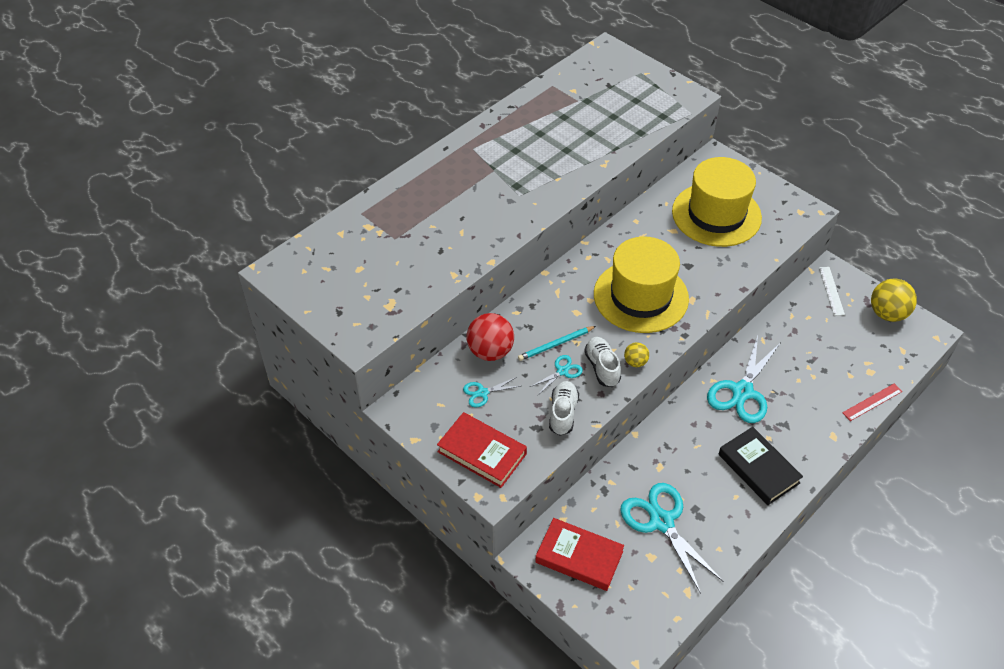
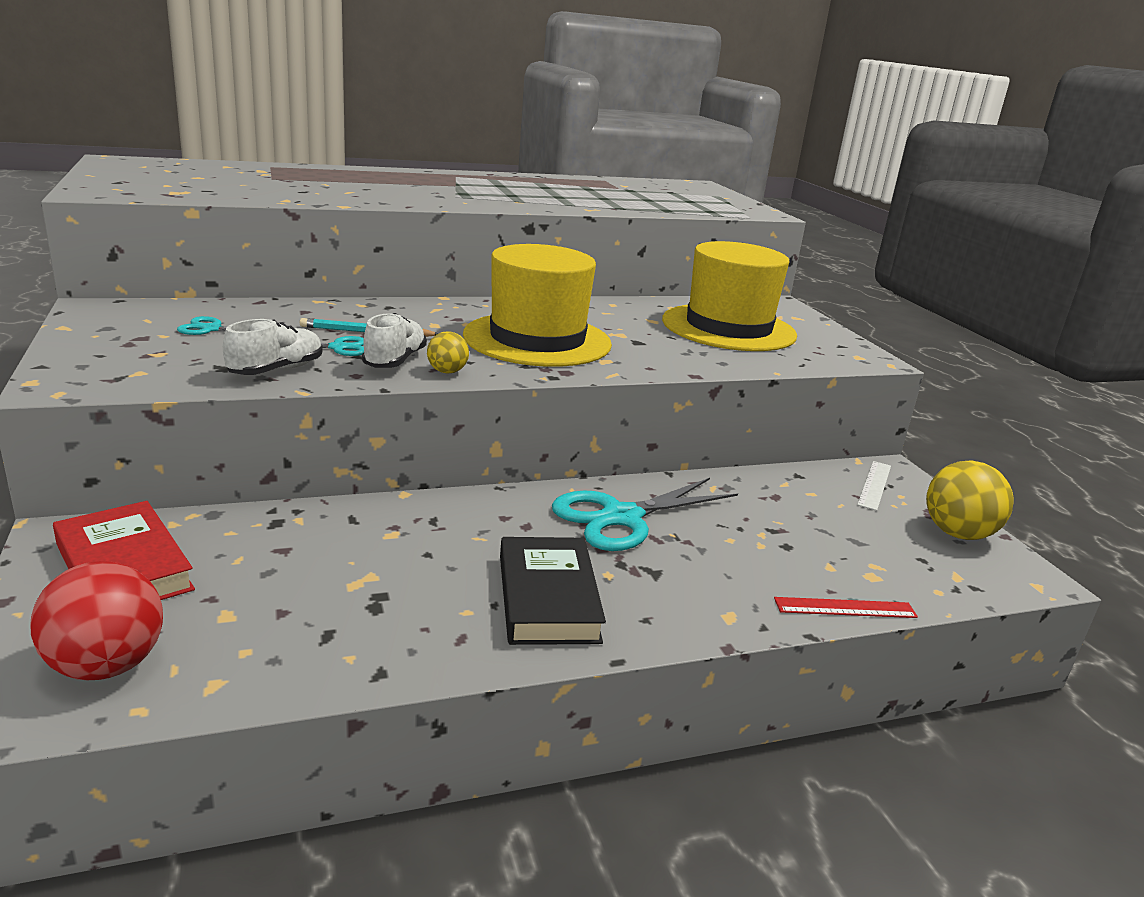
camera: 25 degrees right, 25 degrees down
red book [437,412,527,488] -> none
red ball [467,313,514,361] -> red ball moved to [30,561,163,680]
turquoise scissors [620,483,724,594] -> none

